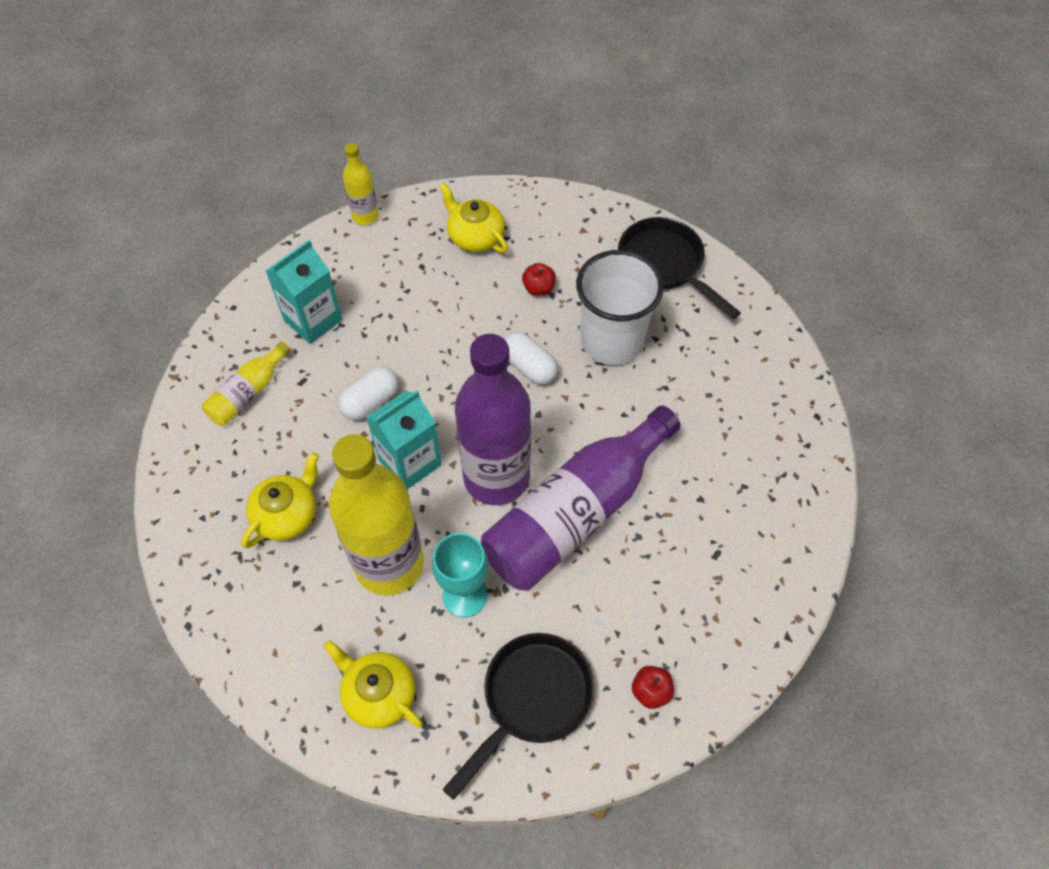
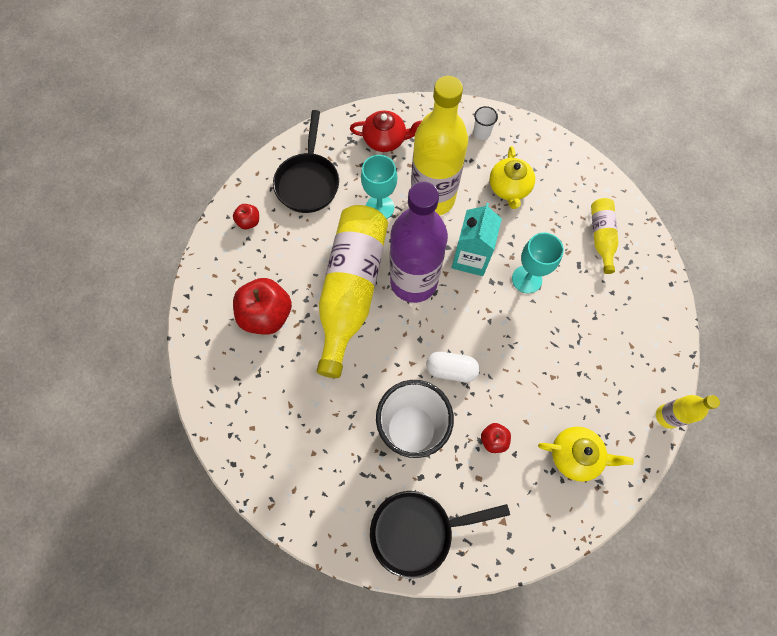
camera: 145 degrees right, 10 degrees up
turquoise carton [266,240,342,344] -> none
yellow teapot [324,640,423,729] -> red teapot [350,111,422,152]
white capsule [338,366,399,420] -> turquoise goblet [512,232,564,293]
purple bottle [481,406,680,590] -> yellow bottle [316,205,388,378]
black pan [618,217,741,319] -> black pan turned 150 degrees clockwise [370,491,510,579]
none -> red apple [233,278,292,335]
none -> white cup [473,106,498,140]

